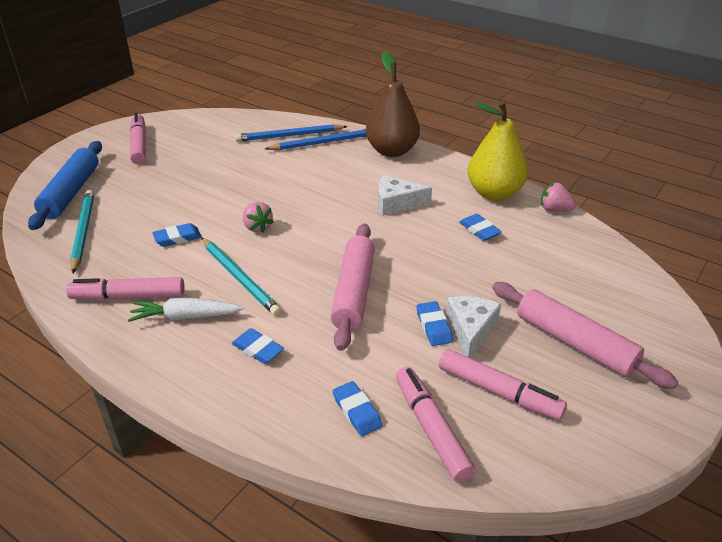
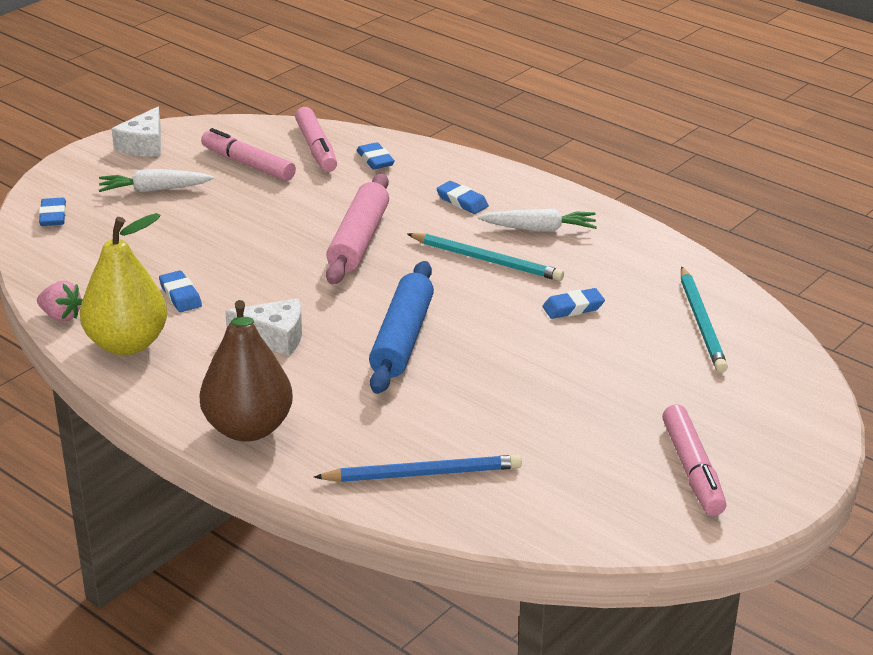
camera: 175 degrees left, 5 degrees down
blue rolling pin [28,141,102,230] -> blue rolling pin moved to [369,261,434,394]
pink marker [66,277,184,300] -> none
turquoise pencil [201,237,282,316] -> turquoise pencil turned 150 degrees clockwise [407,233,564,281]
pink strawberry [243,202,274,233] -> none
blue pencil [265,129,367,150] -> none
blue eraser [417,301,453,346] -> blue eraser moved to [39,198,66,226]
white cheese [446,296,501,358] -> white cheese moved to [111,107,161,157]
pink rolling pin [492,282,678,389] -> white carrot [99,169,214,193]

